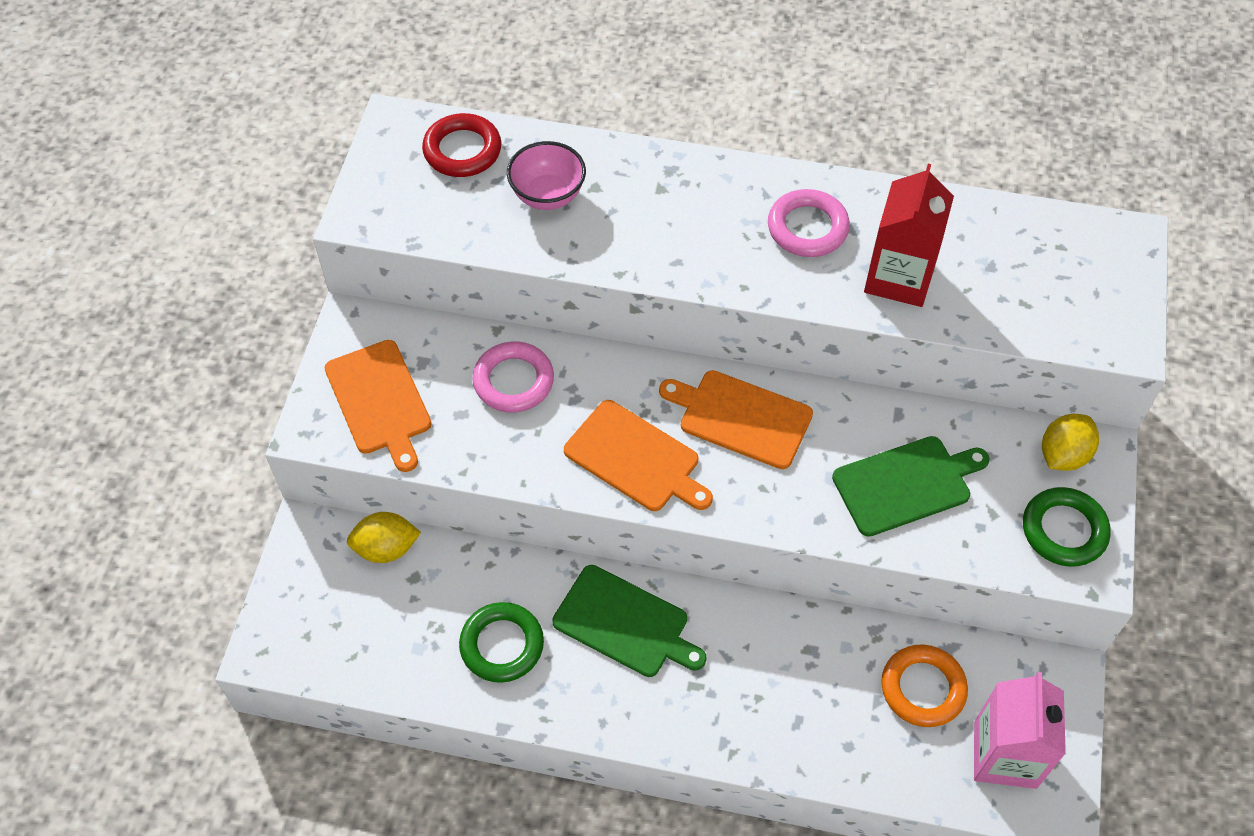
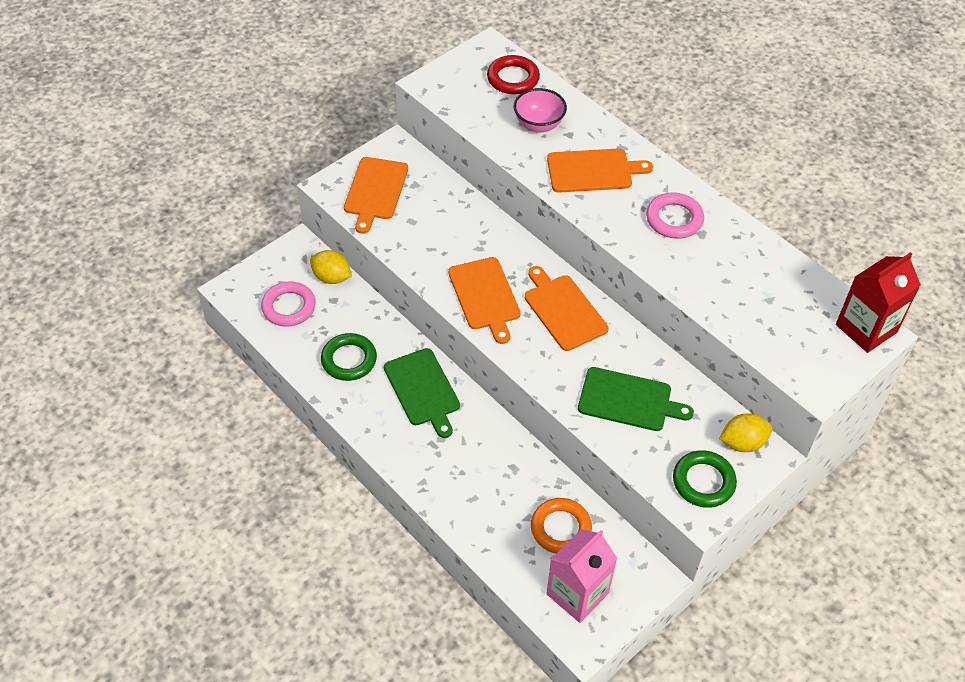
camera: 35 degrees right, 5 degrees down
pink ring [472,341,554,413] -> pink ring moved to [261,281,316,327]
red carton [864,164,954,307] -> red carton moved to [836,252,921,353]
none -> orange cutting board [547,148,653,193]

